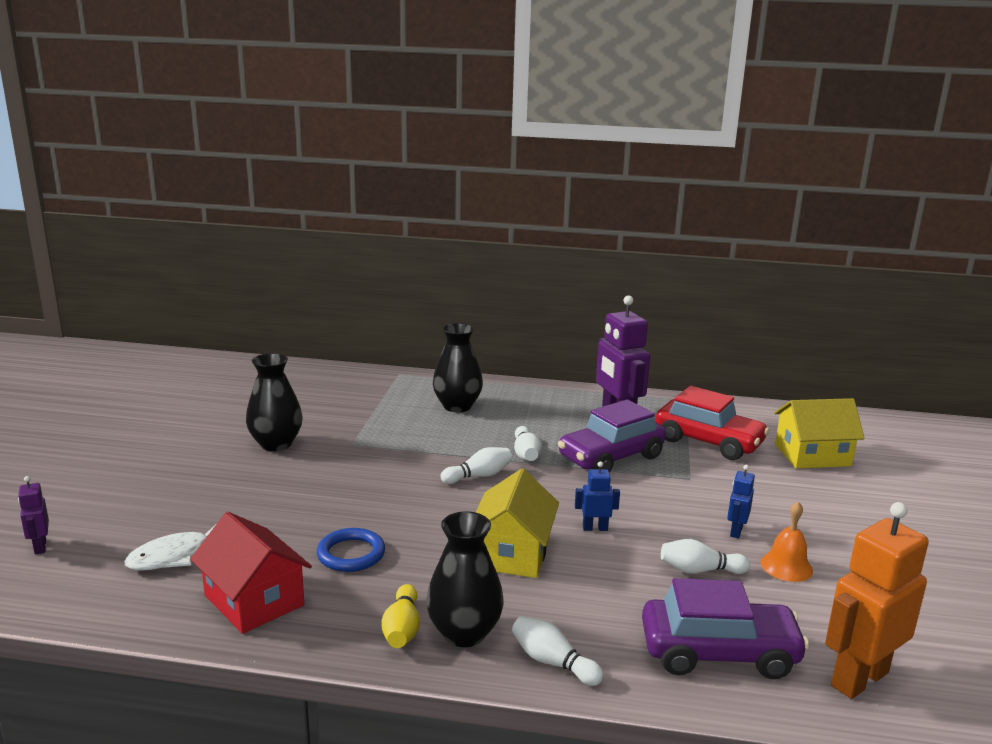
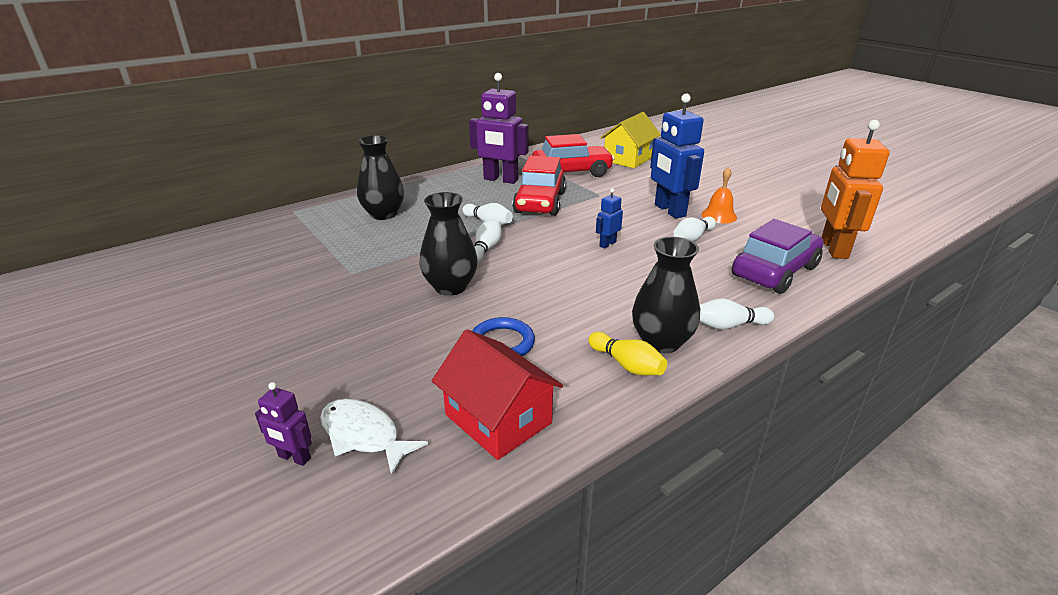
camera: 45 degrees left, 10 degrees up
purple robot [18,476,49,554] -> purple robot moved to [255,382,312,466]
white fish [125,522,218,571] -> white fish turned 120 degrees clockwise [320,399,428,476]
red house [190,512,312,634] -> red house turned 45 degrees clockwise [432,329,563,460]
black vase [246,353,303,451] -> black vase moved to [420,192,478,296]
yellow house [476,468,559,578] -> none
purple car [558,399,666,472] -> red car [512,156,566,216]
blue robot [727,465,755,538] -> blue robot [650,94,704,219], size x2.13

